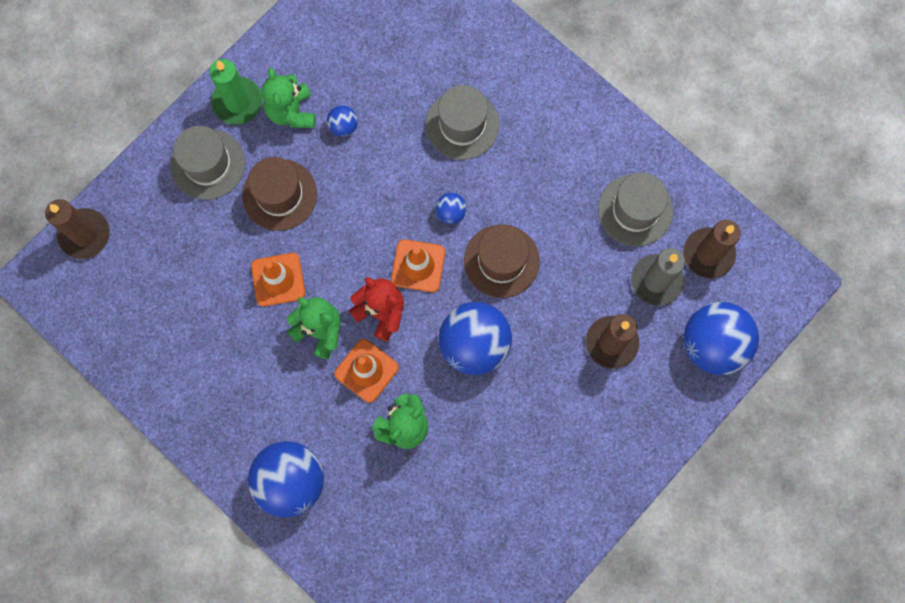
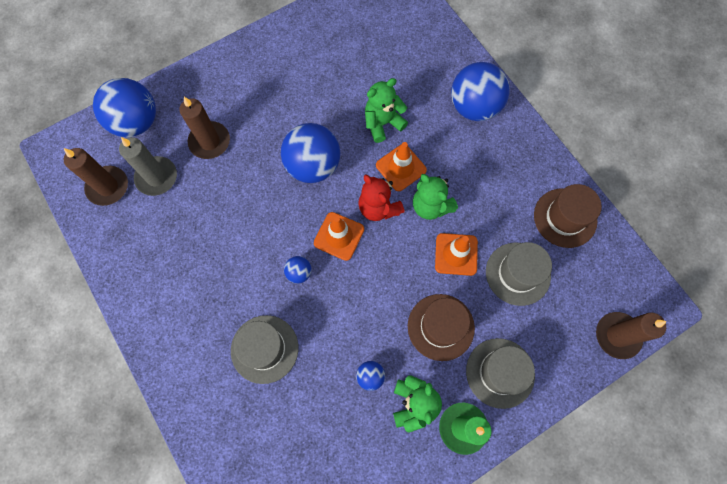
camera: 165 degrees left, 5 degrees down
brown hat [464,224,540,298] -> brown hat moved to [534,184,602,248]
grey hat [598,173,673,246] -> grey hat moved to [486,242,552,306]

